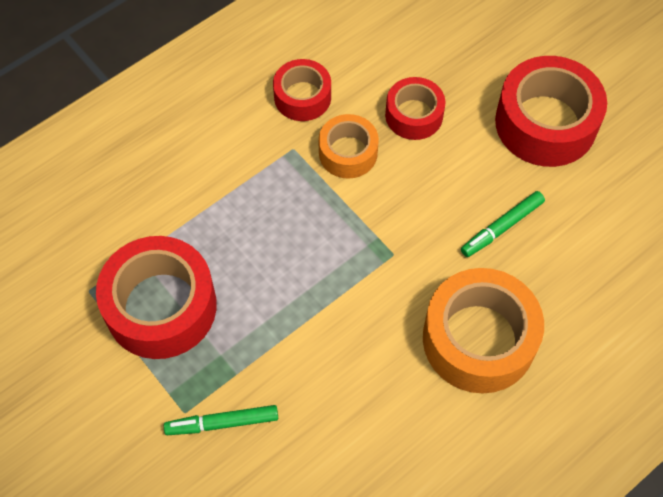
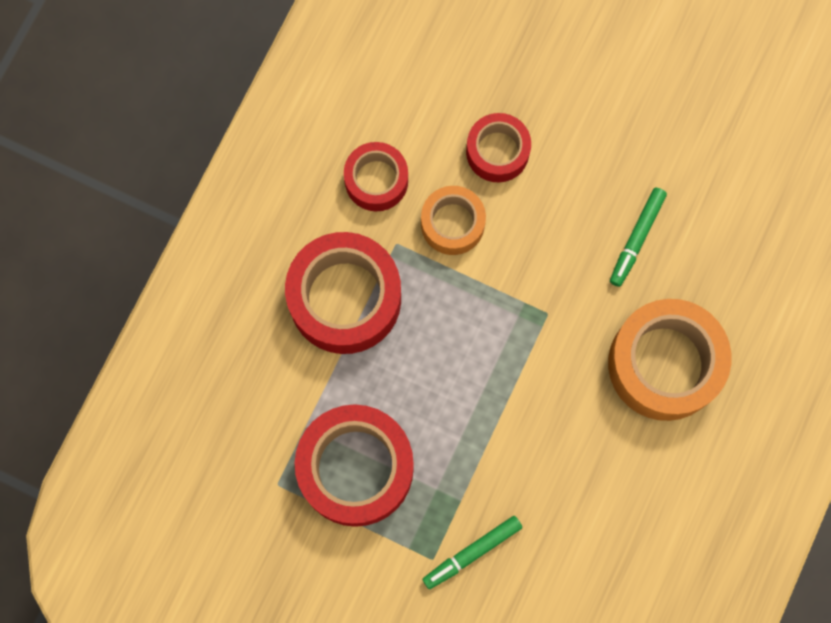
camera: 25 degrees left, 15 degrees up
red tape [495,56,607,167] -> red tape moved to [285,232,401,354]

